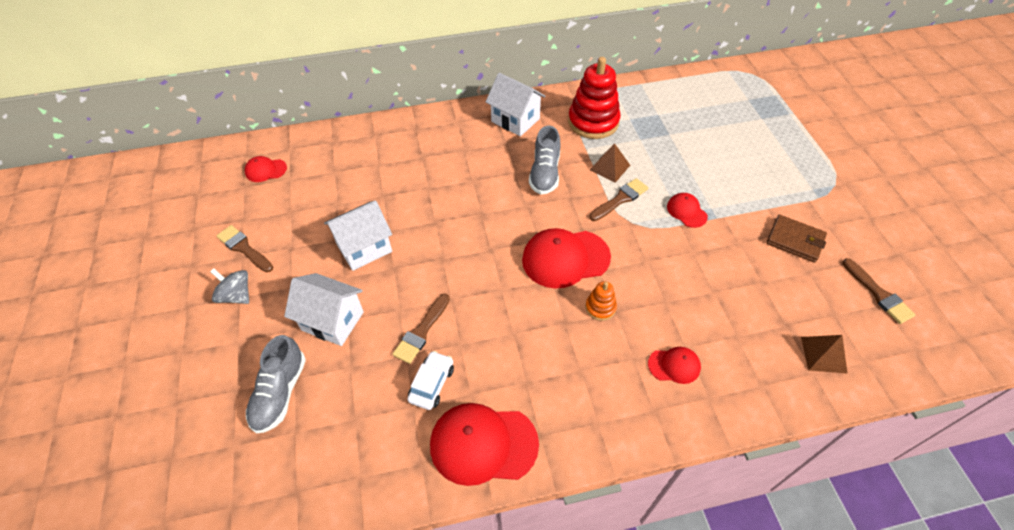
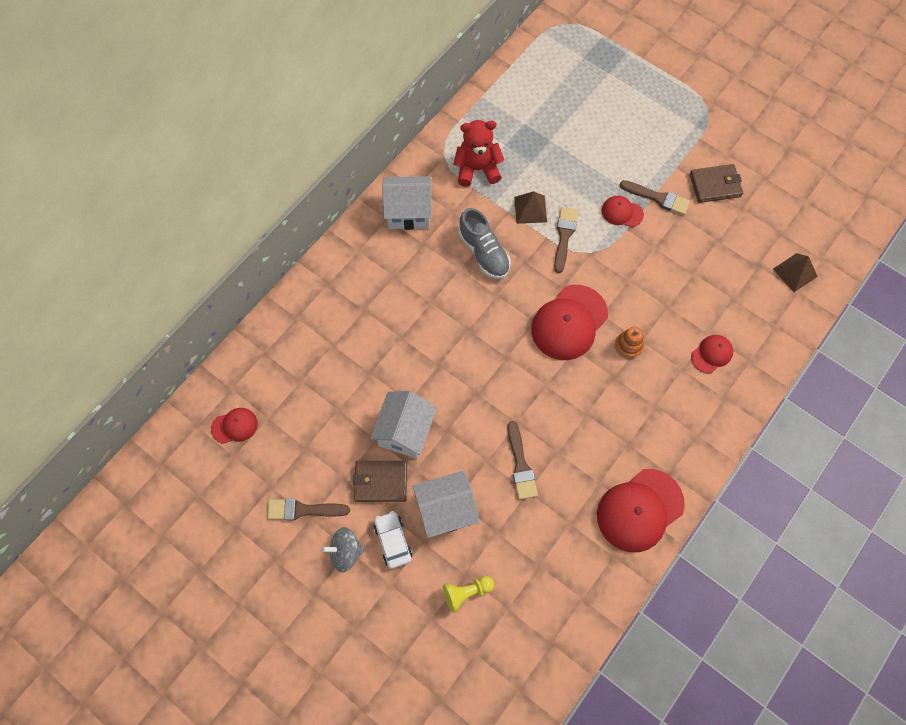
camera: 40 degrees left, 15 degrees up
red cap [245,156,287,182] -> red cap turned 150 degrees counterclockwise [211,408,258,444]
grey shoe [246,335,306,434] -> yellow pawn [443,576,494,613]
white car [407,351,454,410] -> white car moved to [374,511,412,569]
red stacking toy [568,57,621,139] -> red teddy bear [453,120,504,187]
brown brush [842,258,916,324] -> brown brush moved to [620,180,690,215]
none -> brown wallet [353,461,407,502]

